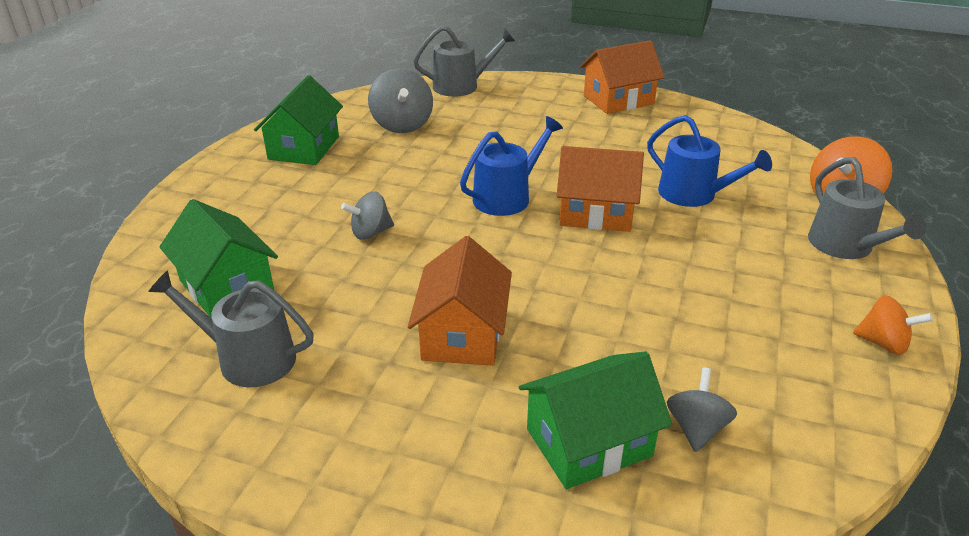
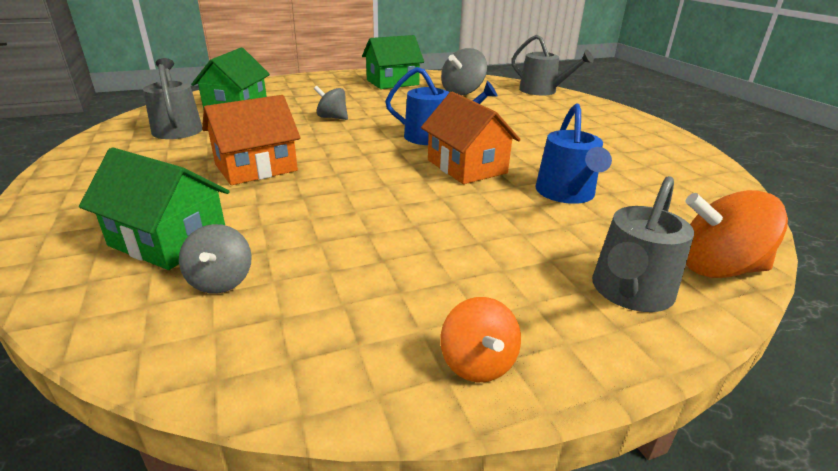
camera: 50 degrees right, 5 degrees down
orange house [580,40,665,114] -> none
grey spinning top [667,368,737,452] -> grey spinning top turned 105 degrees clockwise [179,224,252,294]

